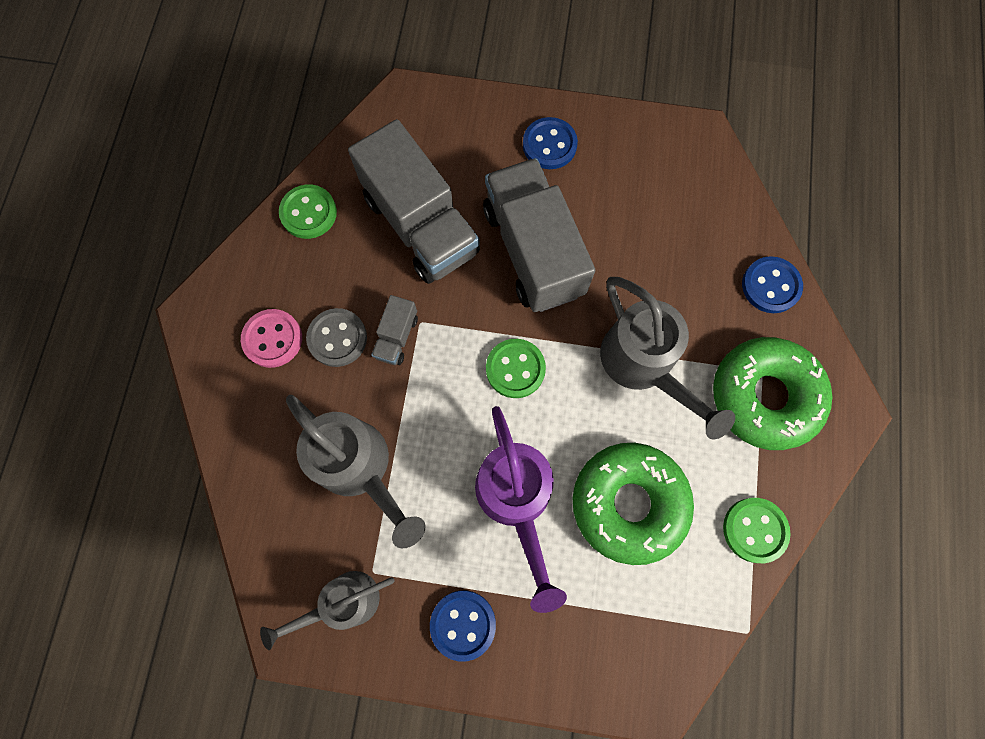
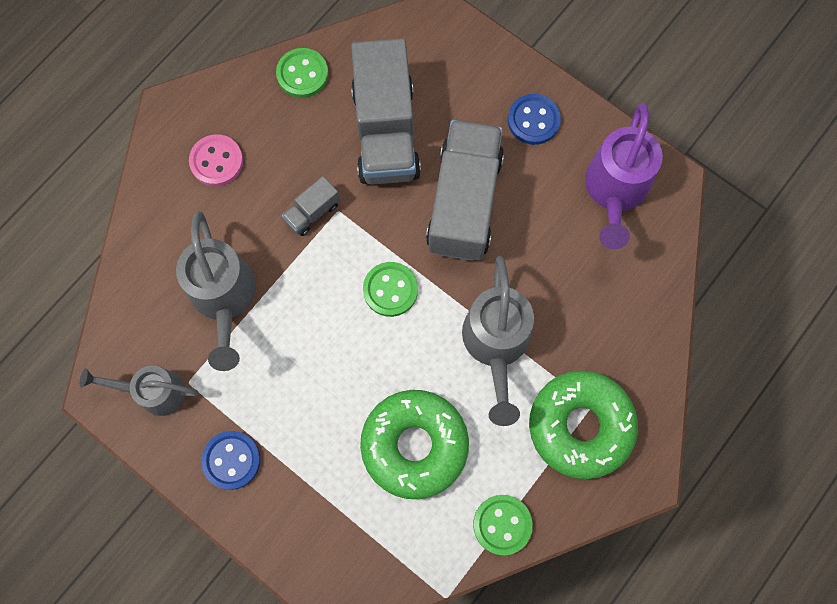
camera: 30 degrees right, 0 degrees up
grey button [306,308,367,367] -> none
purple watering can [475,406,567,613] -> purple watering can moved to [585,103,663,249]
blue button [742,256,803,313] -> none

